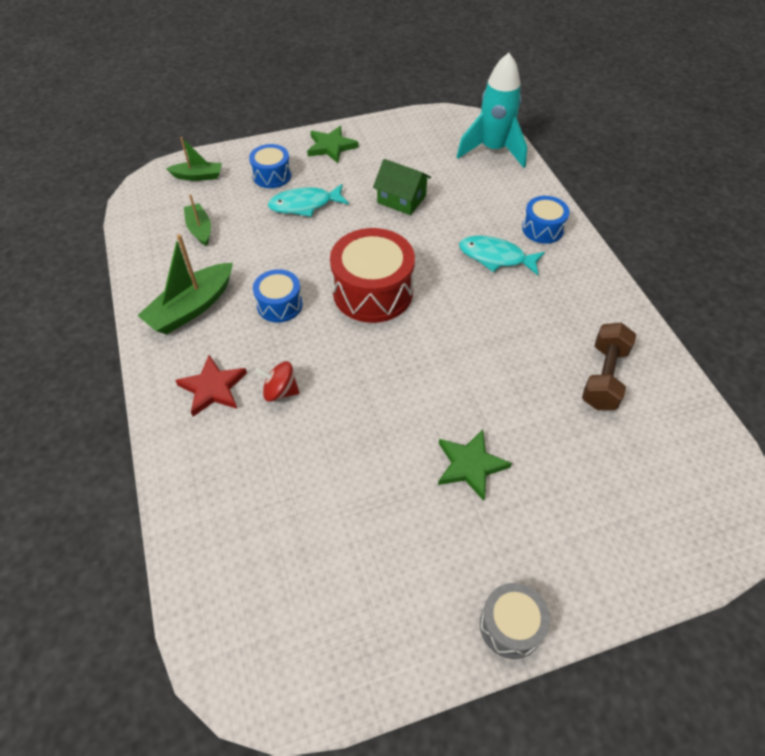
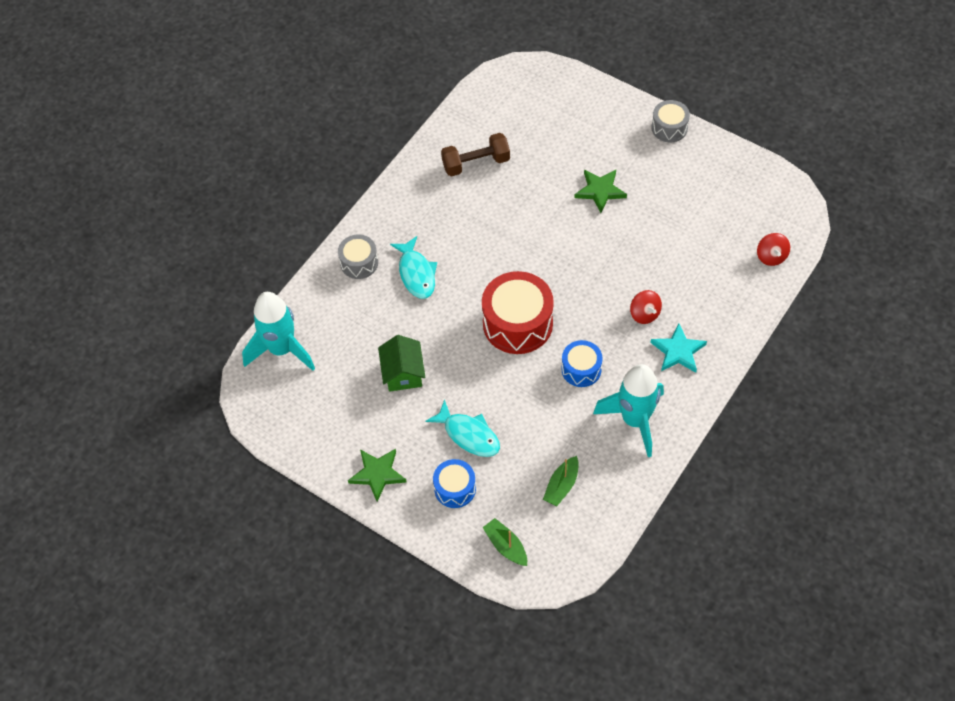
camera: 125 degrees left, 5 degrees up
green boat [137,234,233,334] -> turquoise rocket [593,364,664,457]
red star [175,355,247,417] -> turquoise star [650,323,707,373]
blue drum [522,196,570,244] -> grey drum [338,235,378,279]
none -> red spinning top [757,233,790,266]

